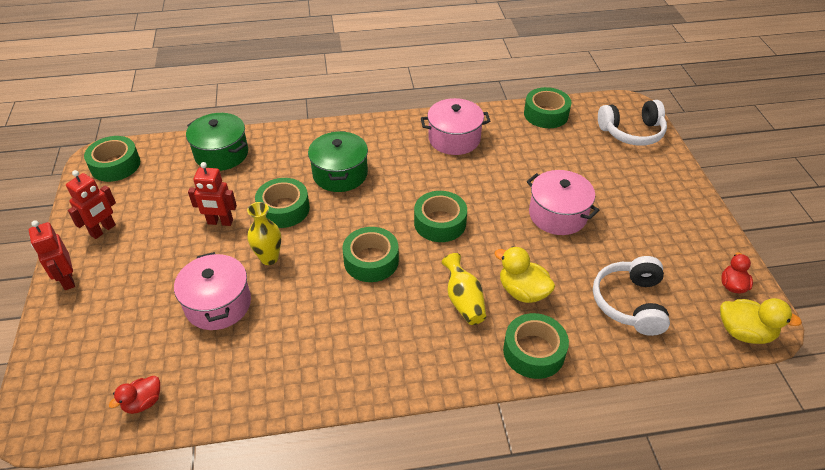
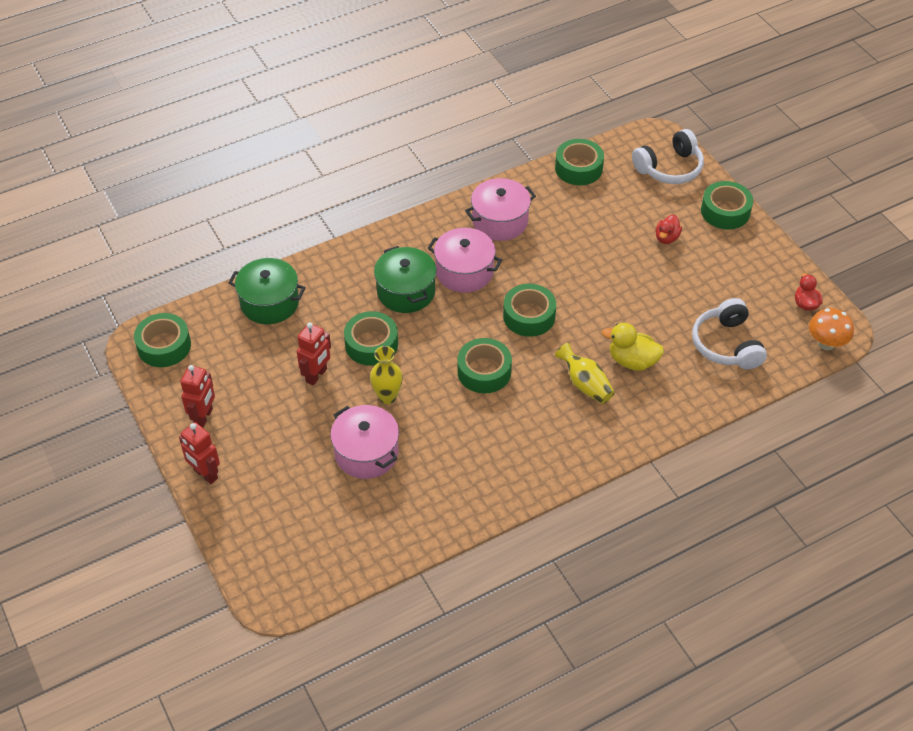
camera: 20 degrees left, 5 degrees up
red duck [109,376,160,414] -> red duck moved to [655,215,682,244]
red robot [188,162,237,226] -> red robot turned 45 degrees counterclockwise [297,323,331,385]
green tape [503,313,569,379] -> green tape moved to [701,181,753,230]
pink pot [527,170,599,235] -> pink pot moved to [427,228,502,293]
yellow duck [720,298,802,344] -> orange mushroom [809,308,854,350]

